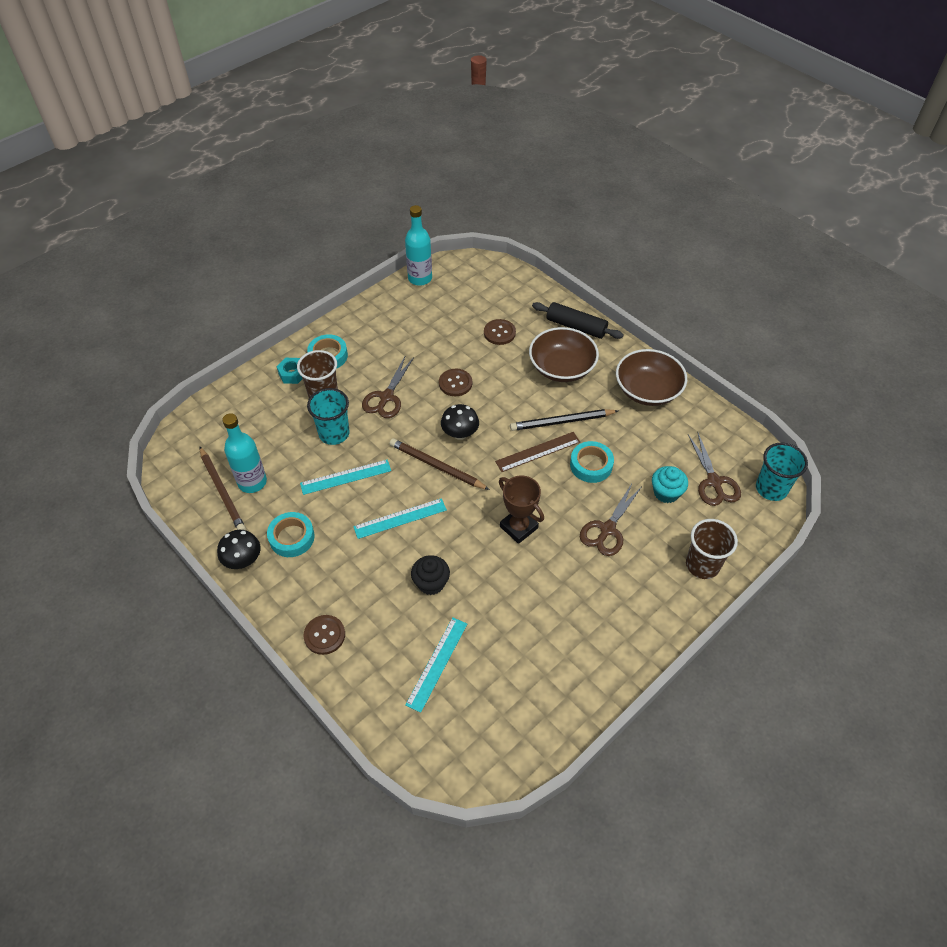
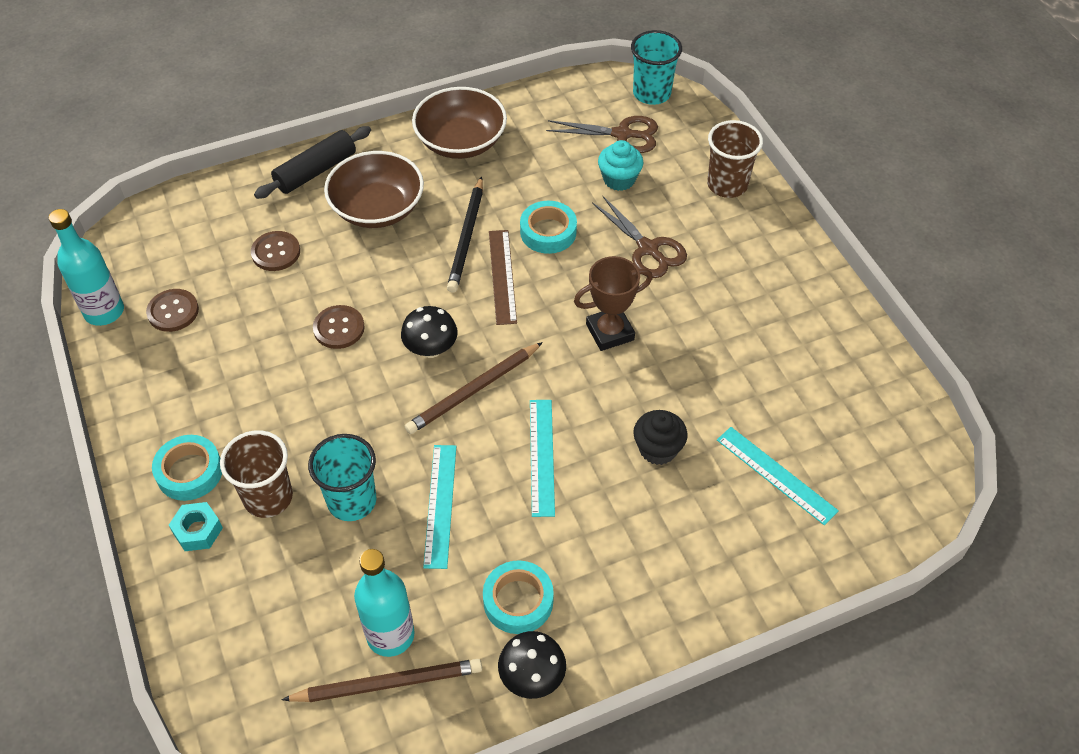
camera: 70 degrees left, 0 degrees up
brown button [304,615,345,655] -> brown button moved to [146,289,199,332]
brown scissors [362,357,414,418] -> none

